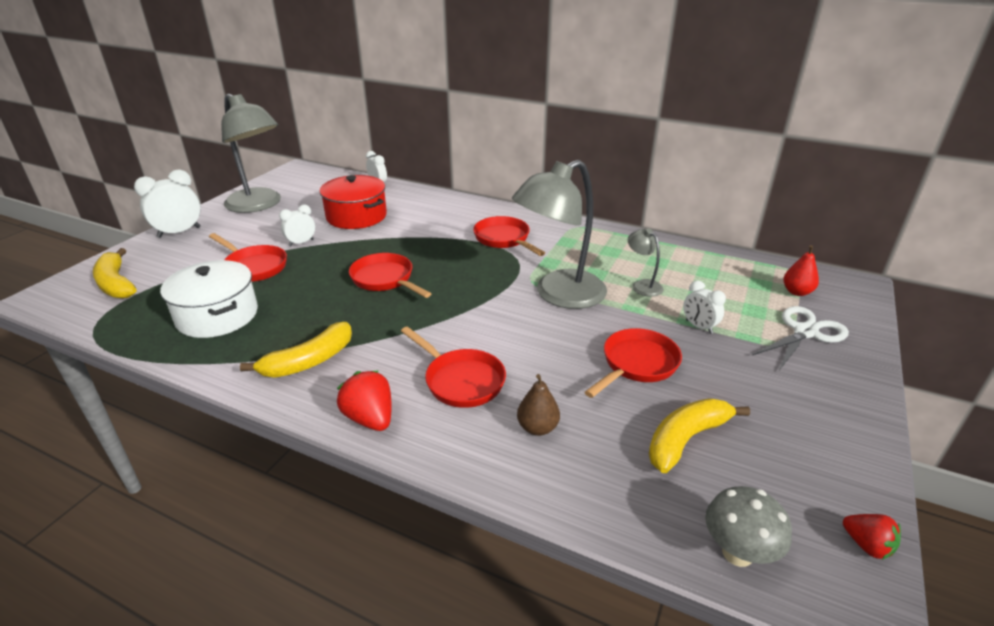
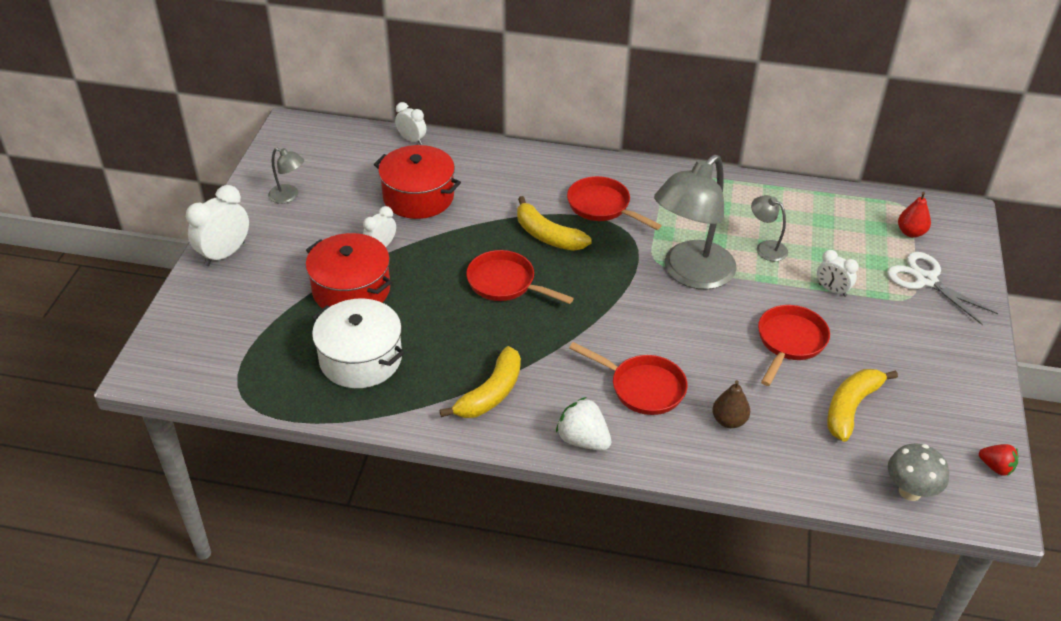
camera: 15 degrees left, 10 degrees up
yellow banana [93,248,137,299] -> yellow banana moved to [517,196,592,251]
red pan [209,233,287,282] -> red pot [306,233,392,309]
grey lamp [221,93,281,213] -> grey lamp [268,148,304,204], size x0.44
red strawberry [337,370,392,431] -> white strawberry [556,397,611,451]
white scissors [752,306,849,370] -> white scissors turned 75 degrees counterclockwise [887,252,998,325]

